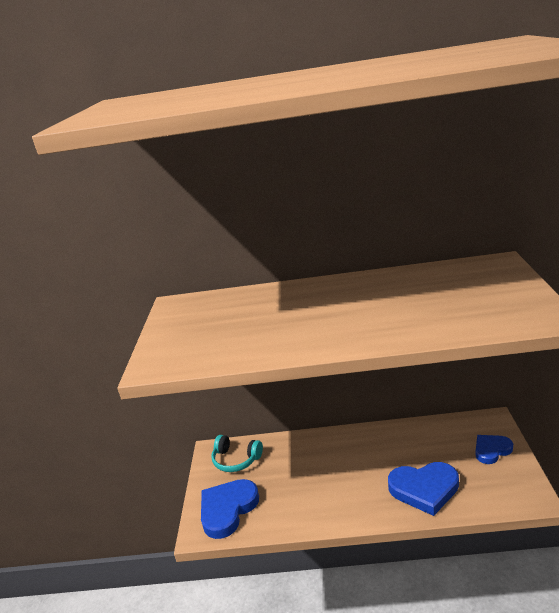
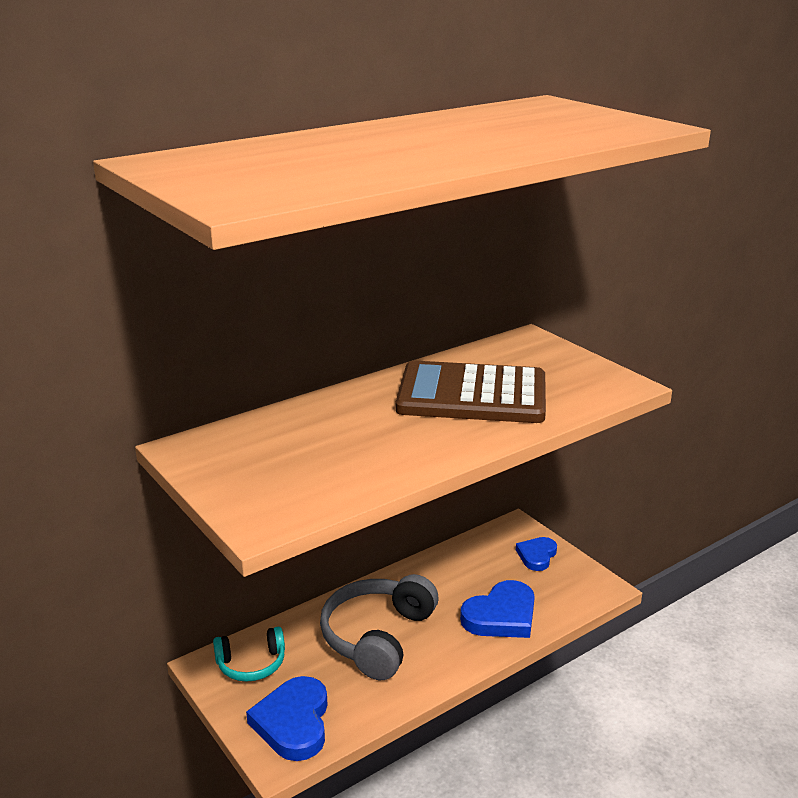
camera: 40 degrees left, 0 degrees up
none -> grey headphones [320,574,438,680]
none -> brown calculator [396,361,546,423]

